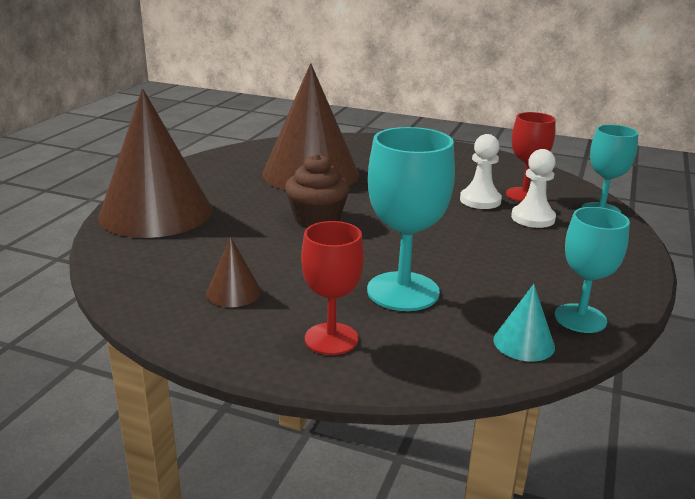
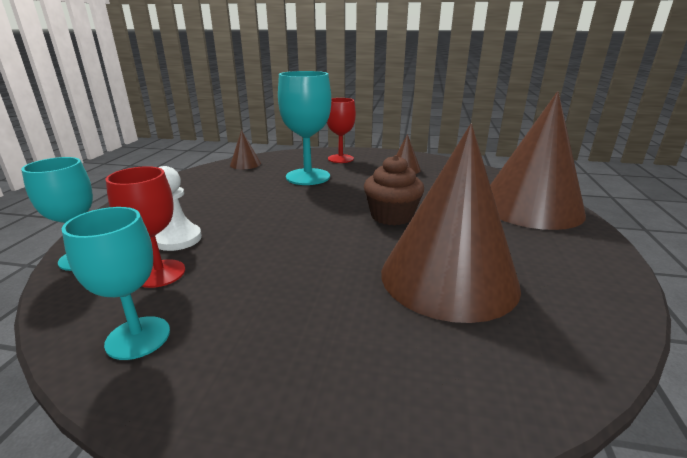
camera: 170 degrees right, 0 degrees up
white pawn [460,134,502,209] -> none
turquoise cone [493,284,555,362] -> brown cone [230,130,261,169]
turquoise goblet [555,207,630,333] -> turquoise goblet moved to [62,207,170,360]

